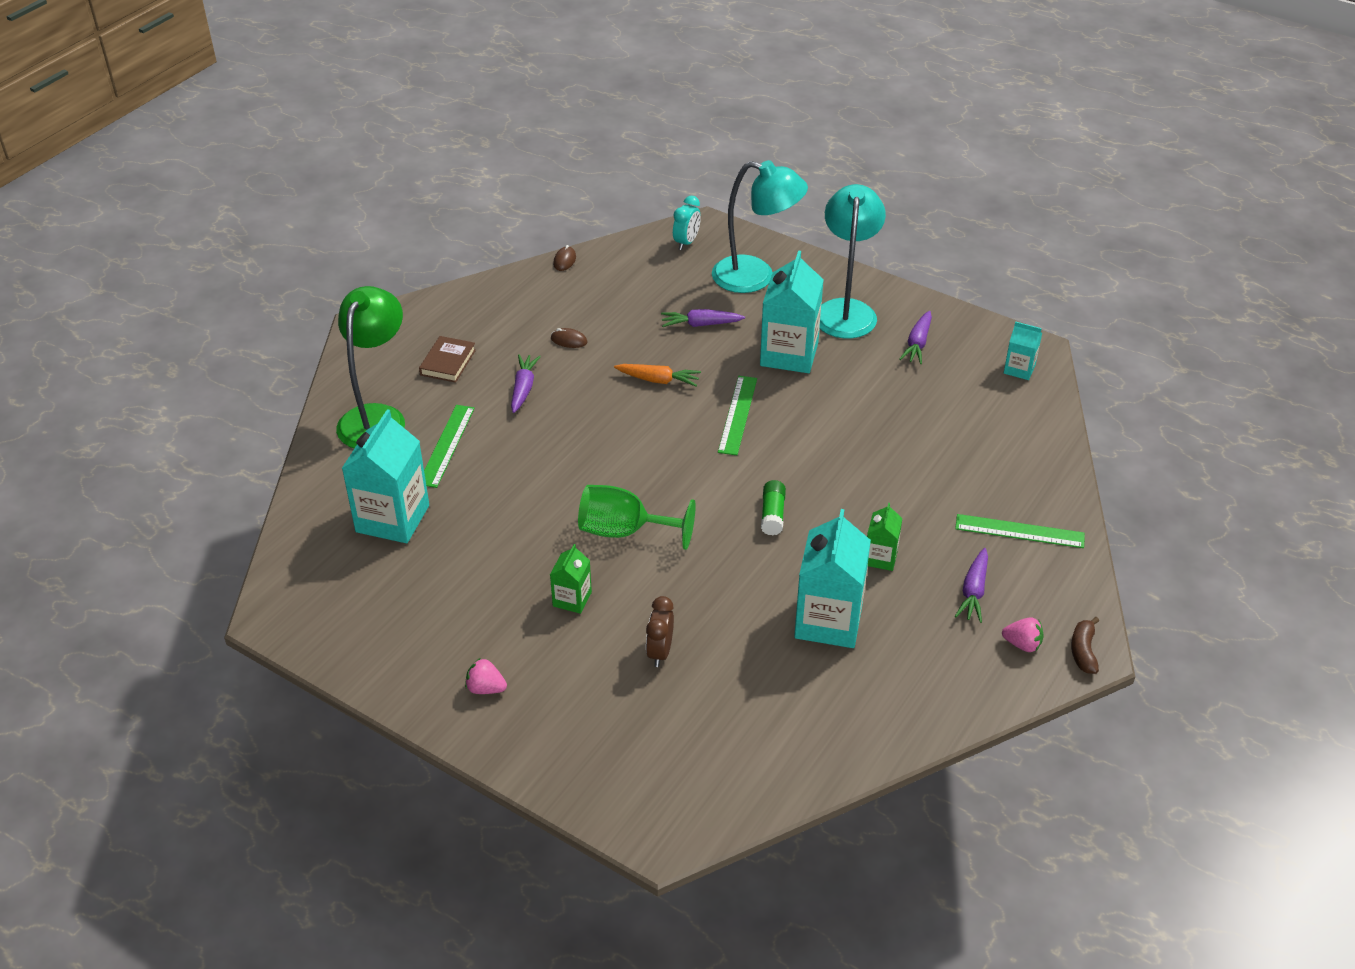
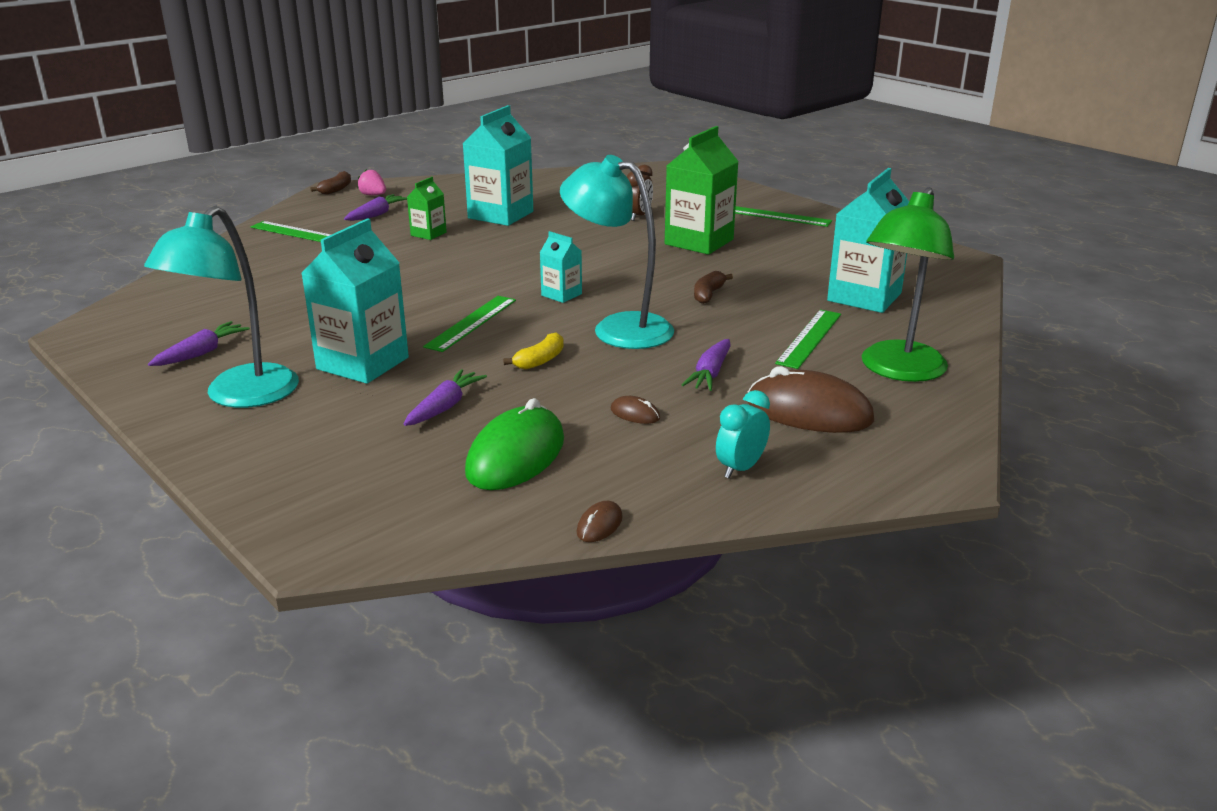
camera: 165 degrees left, 15 degrees down
brown book [419,336,476,383] -> brown mouse [747,366,874,433]
pink strawberry [465,658,507,694] -> green ruler [735,206,832,227]
green carton [550,544,592,614] -> green carton [665,126,739,255], size x1.96
green goblet [578,485,696,550] -> none
orange carrot [614,364,701,387] -> yellow banana [503,332,564,370]
purple carrot [661,309,745,327] -> purple carrot turned 75 degrees counterclockwise [404,369,487,426]
turquoise clock [673,196,701,250] -> turquoise clock moved to [716,390,770,479]
turquoise lamp [712,160,808,293] -> turquoise lamp moved to [560,155,674,349]
green glue stick [761,480,786,536] -> none
turquoise carton [1004,321,1042,380] -> turquoise carton moved to [540,231,582,303]
none -> green mouse [465,398,564,490]
none -> brown banana [694,271,733,304]

